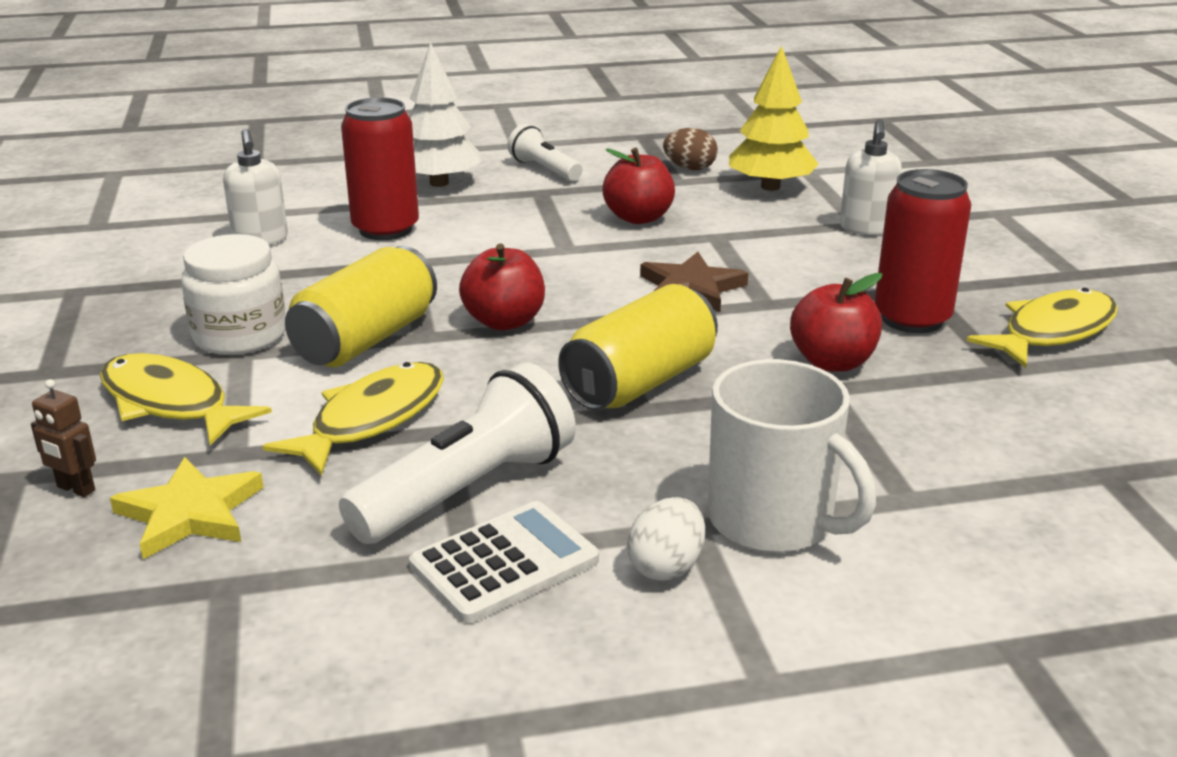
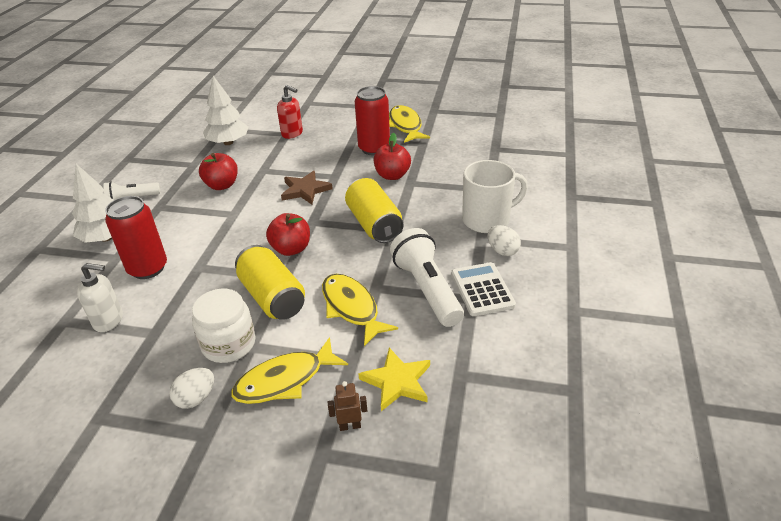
camera: 65 degrees left, 10 degrees up
brown robot [31,379,96,497] -> brown robot turned 150 degrees counterclockwise [328,381,367,431]
brown egg [663,128,718,170] -> none
yellow tree [729,45,819,191] -> white tree [203,76,248,145]
white soap dispenser [840,119,902,235] -> red soap dispenser [277,85,303,139]
none -> white egg [169,368,214,409]

